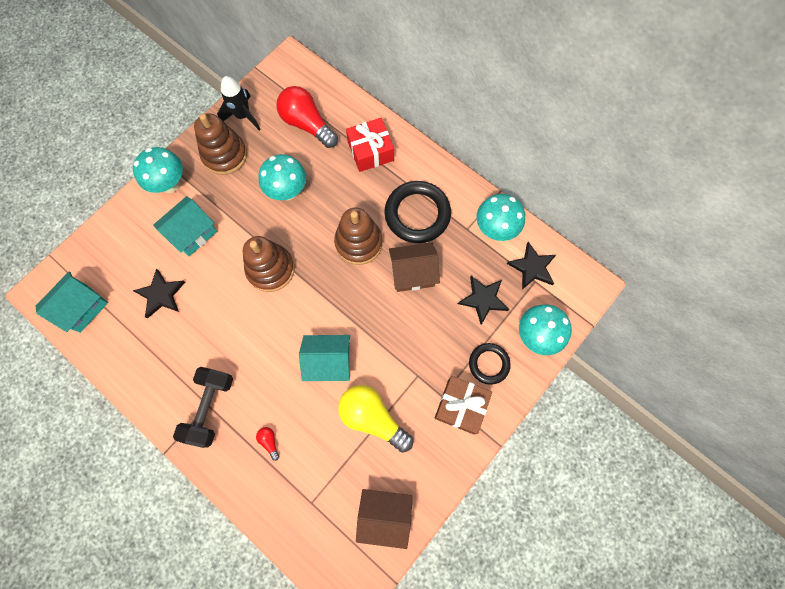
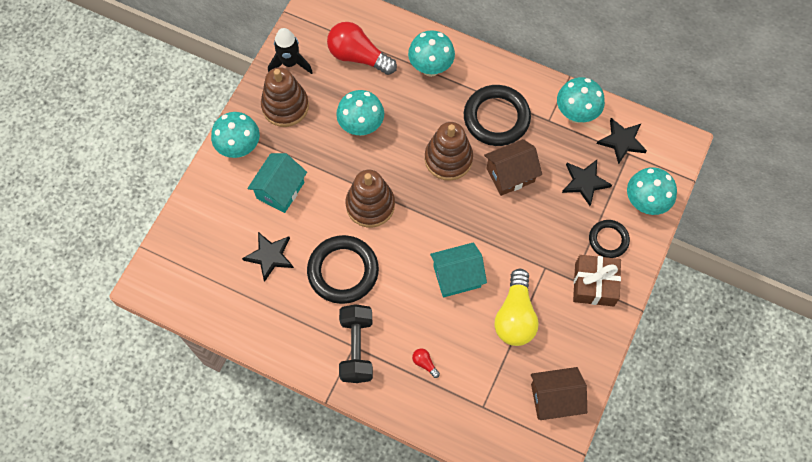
camera: 15 degrees left, 5 degrees down
turquoise house [36,271,108,333] -> none
yellow light bulb [338,385,413,453] -> yellow light bulb turned 105 degrees counterclockwise [495,269,539,346]
red gift [346,118,394,172] -> turquoise mushroom [408,30,455,77]
none -> black ring [307,235,379,304]

